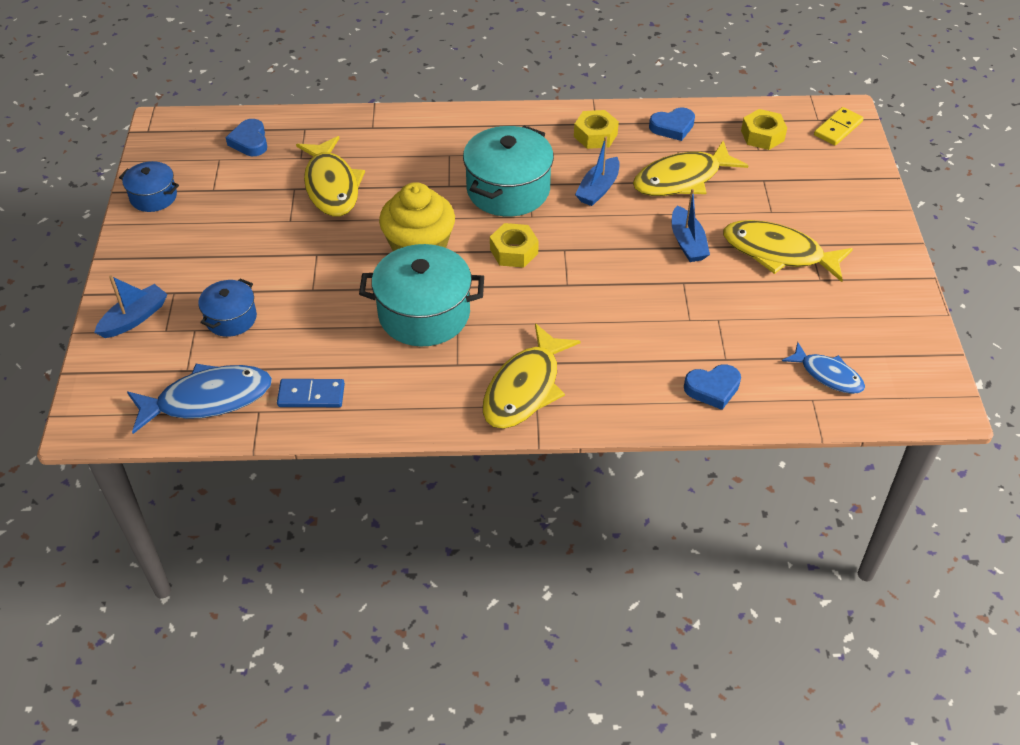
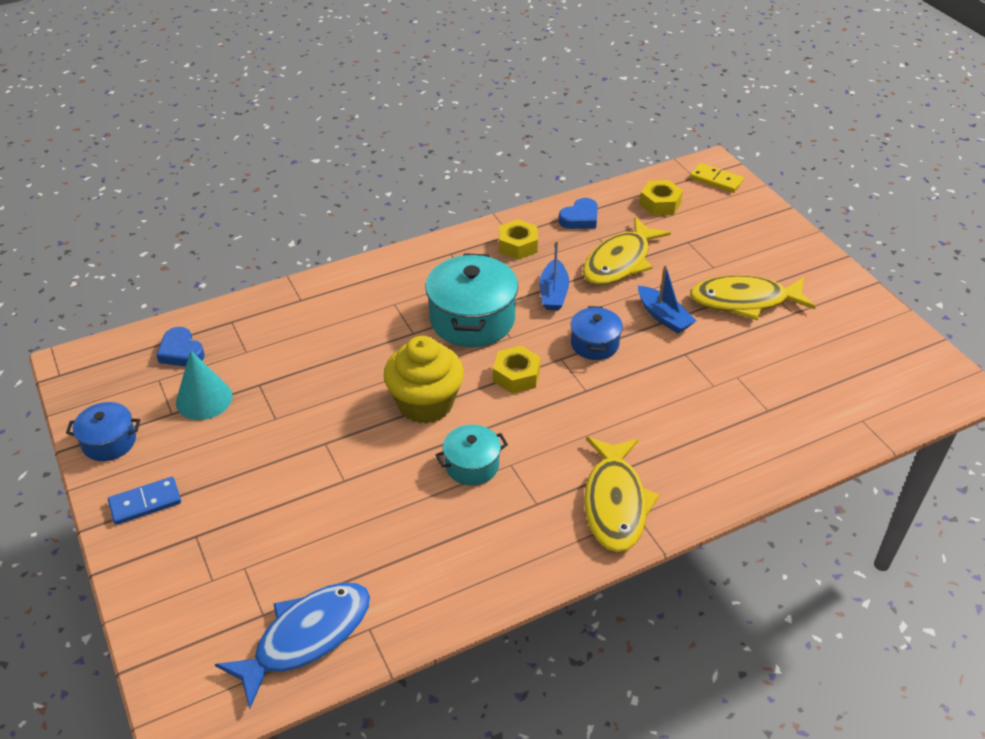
camera: 25 degrees left, 5 degrees down
blue boat [94,275,168,338] -> none
blue pot [198,278,257,337] -> blue pot moved to [570,306,623,360]
blue domino [277,379,345,407] -> blue domino moved to [108,477,181,525]
yellow fish [296,136,365,217] -> none
turquoise pot [359,244,484,346] -> turquoise pot [435,425,508,486], size x0.56
blue heart [684,364,741,410] -> none
blue fish [782,342,865,394] -> none
yellow domino [814,107,863,146] -> yellow domino turned 75 degrees counterclockwise [690,163,744,193]
none -> turquoise cone [176,350,233,420]

